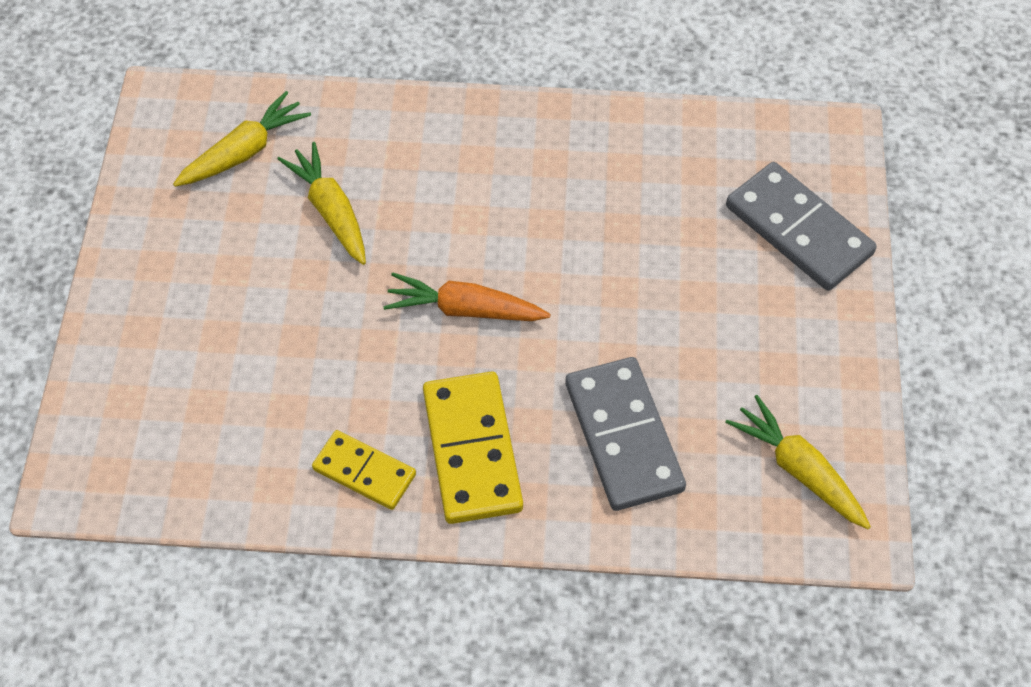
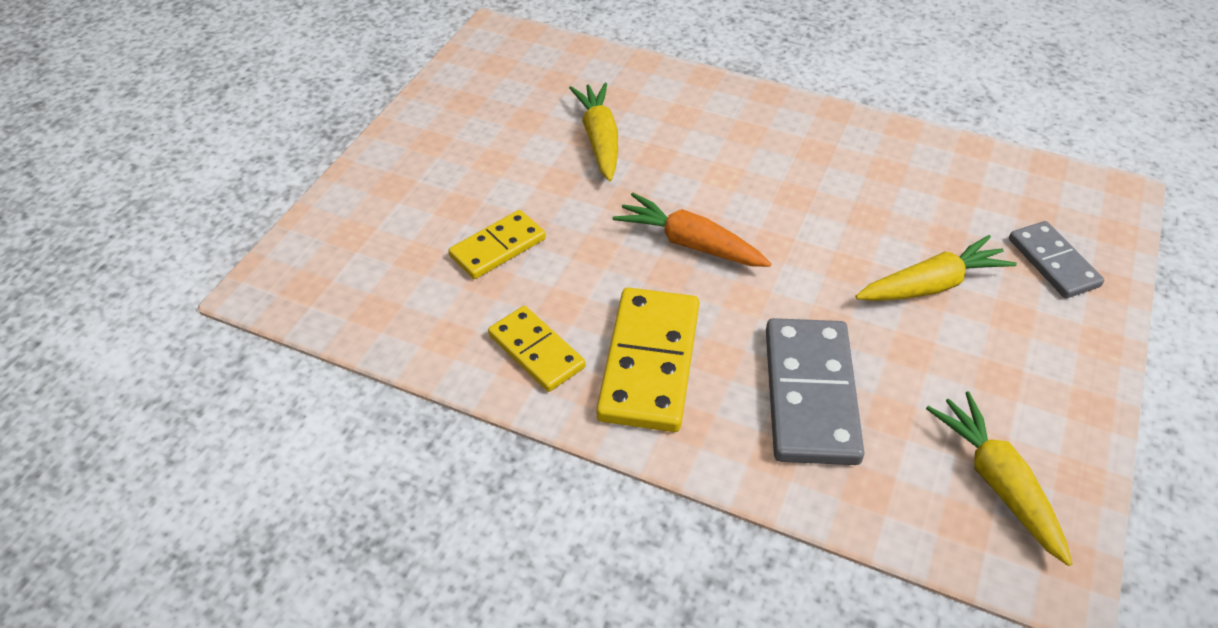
camera: 20 degrees right, 10 degrees down
yellow carrot [173,91,311,187] -> yellow carrot moved to [855,235,1017,301]
grey domino [726,162,877,291] -> grey domino [1009,221,1104,298], size x0.61
none -> yellow domino [448,210,546,279]

